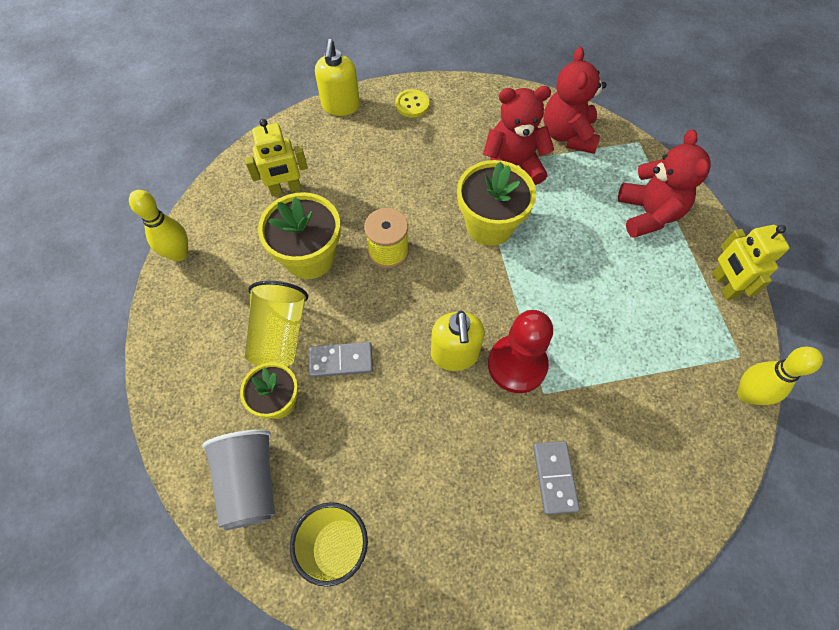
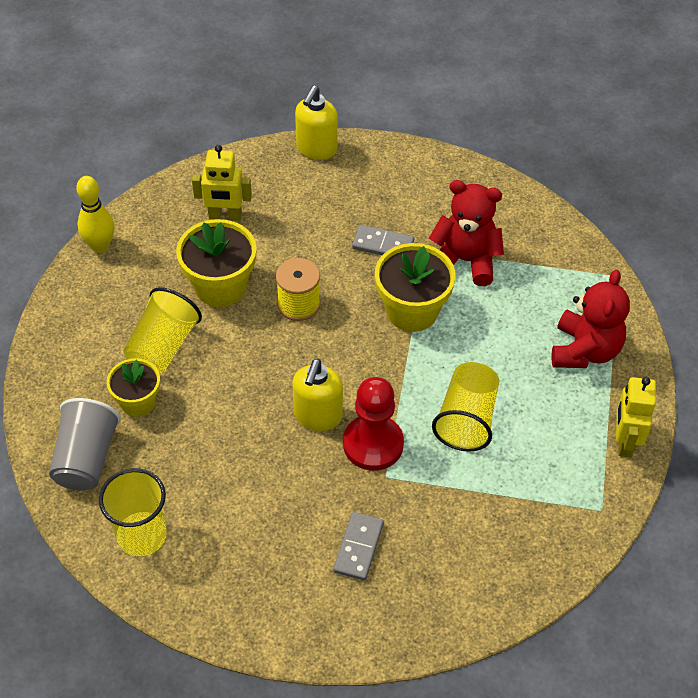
camera: 20 degrees right, 10 degrees down
grey domino [309,342,373,377] -> grey domino moved to [352,225,414,255]
yellow button [395,89,429,118] -> none
red teddy bear [543,47,607,154] -> none
yellow bowling pin [737,347,823,405] -> none
none -> yellow cup [432,362,499,452]

